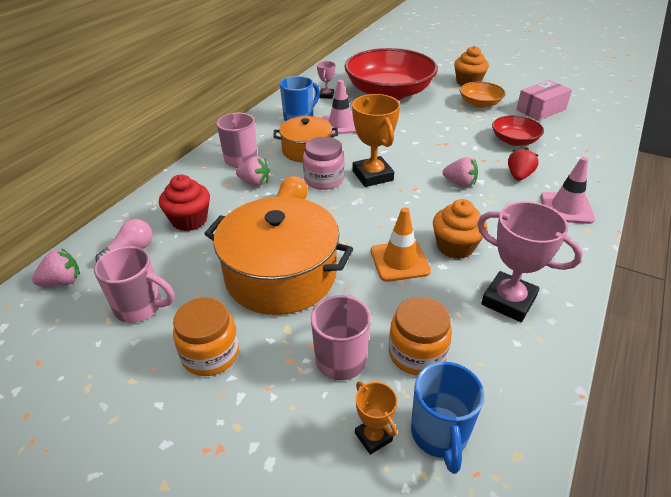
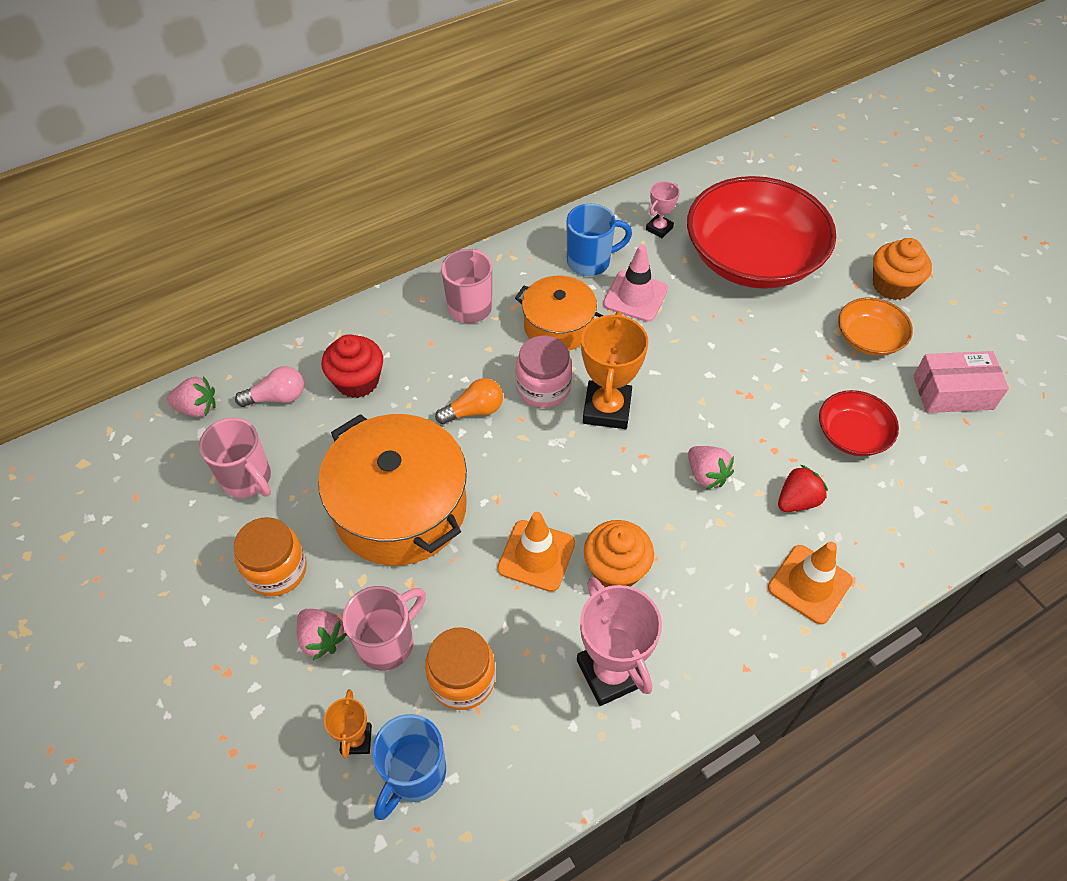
camera: 30 degrees right, 15 degrees up
pink strawberry [236,156,270,186] -> pink strawberry moved to [297,609,347,660]
pink traffic cone [541,157,595,224] -> orange traffic cone [768,542,853,624]

